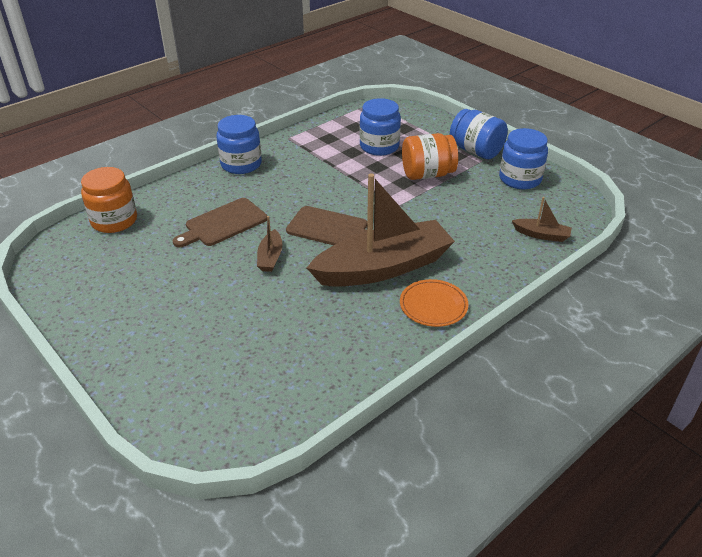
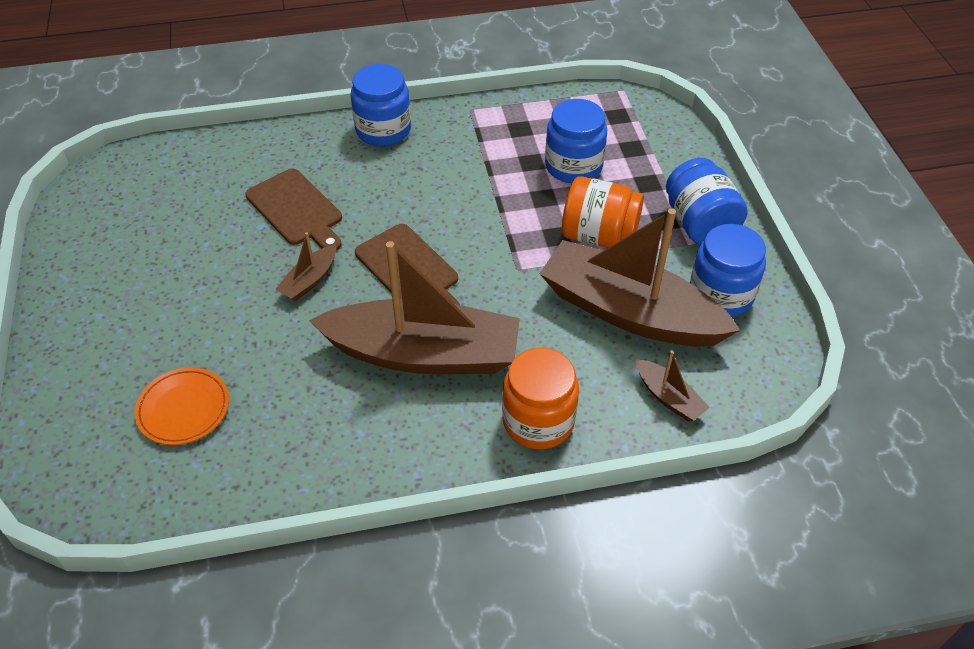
camera: 30 degrees right, 10 degrees up
orange jar [81,167,137,233] -> orange jar moved to [502,348,579,449]
brown cutting board [173,198,267,247] -> brown cutting board turned 120 degrees counterclockwise [245,168,342,251]
orange plate [400,279,468,327] -> orange plate moved to [135,367,229,445]
none -> brown boat [539,208,741,347]

